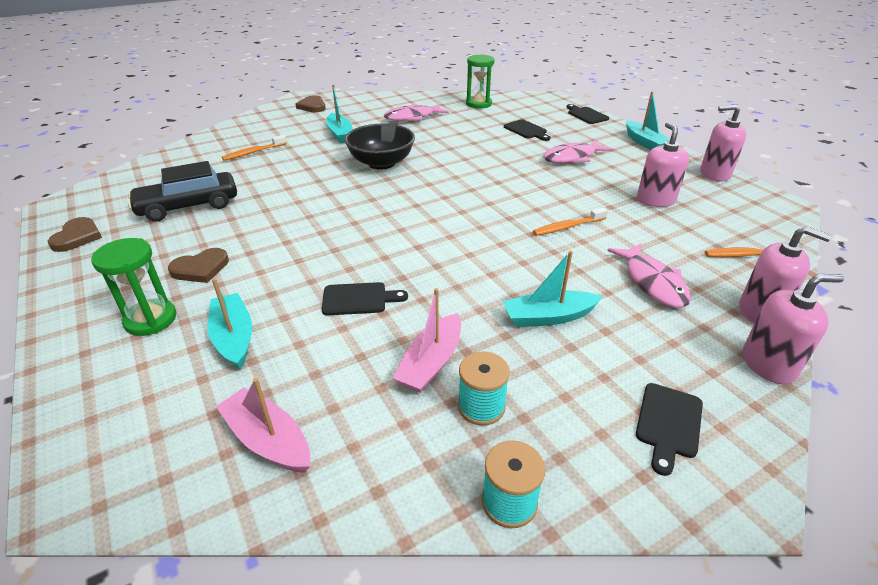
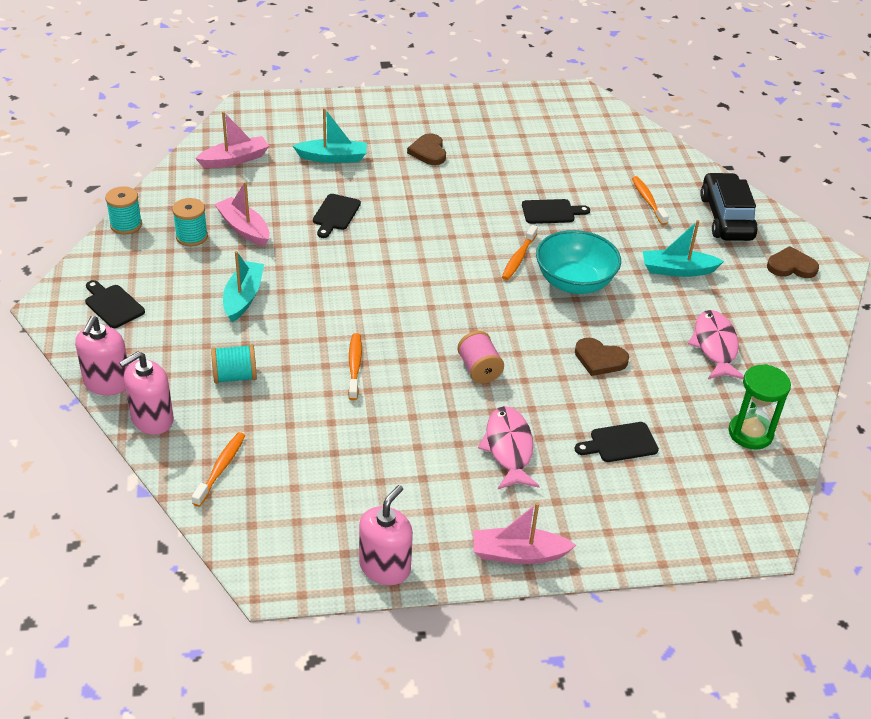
camera: 110 degrees right, 5 degrees up
brown heart [48,217,102,252] -> brown heart moved to [575,338,629,376]
green hourglass [91,238,176,336] -> none
black car [128,161,237,222] -> black car moved to [700,173,758,241]
black bowl [344,124,415,170] -> turquoise bowl [536,230,621,294]
black cutting board [567,104,609,124] -> black cutting board moved to [522,199,590,224]
pink fish [607,243,691,308] -> turquoise spool [211,344,257,384]
turquoise boat [626,92,670,150] -> pink boat [473,502,576,564]
pink soap dispenser [637,122,689,207] -> none
none -> pink spool [457,331,504,384]
none -> orange toothbrush [502,225,538,280]

